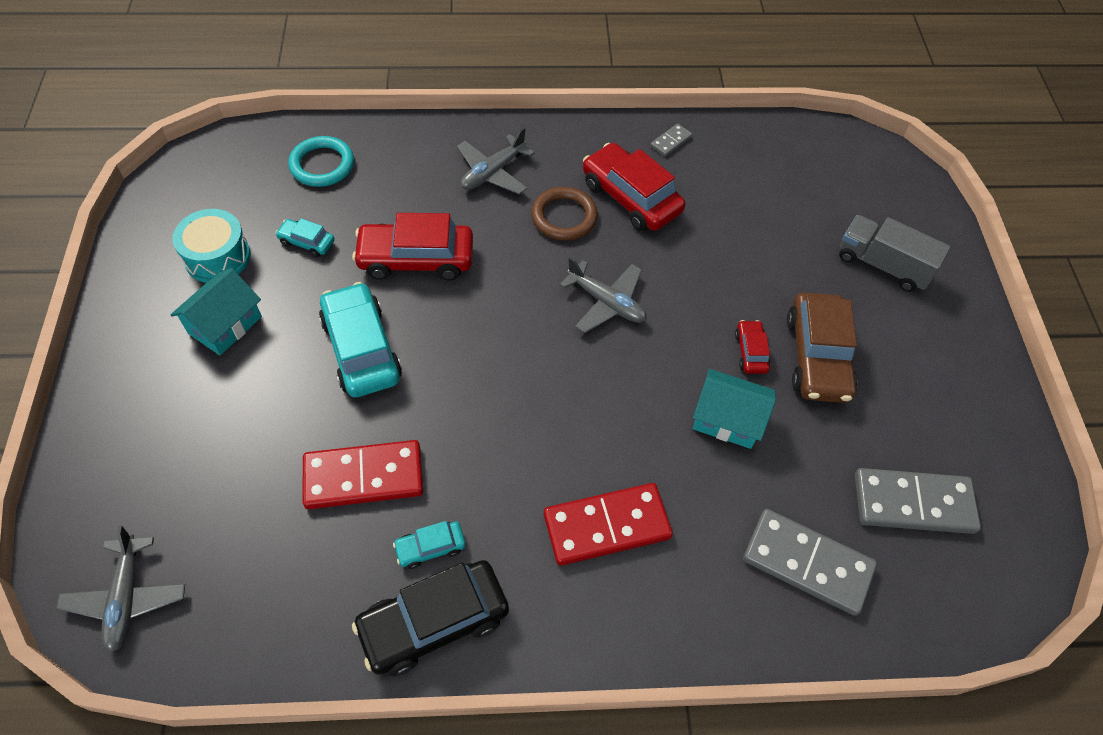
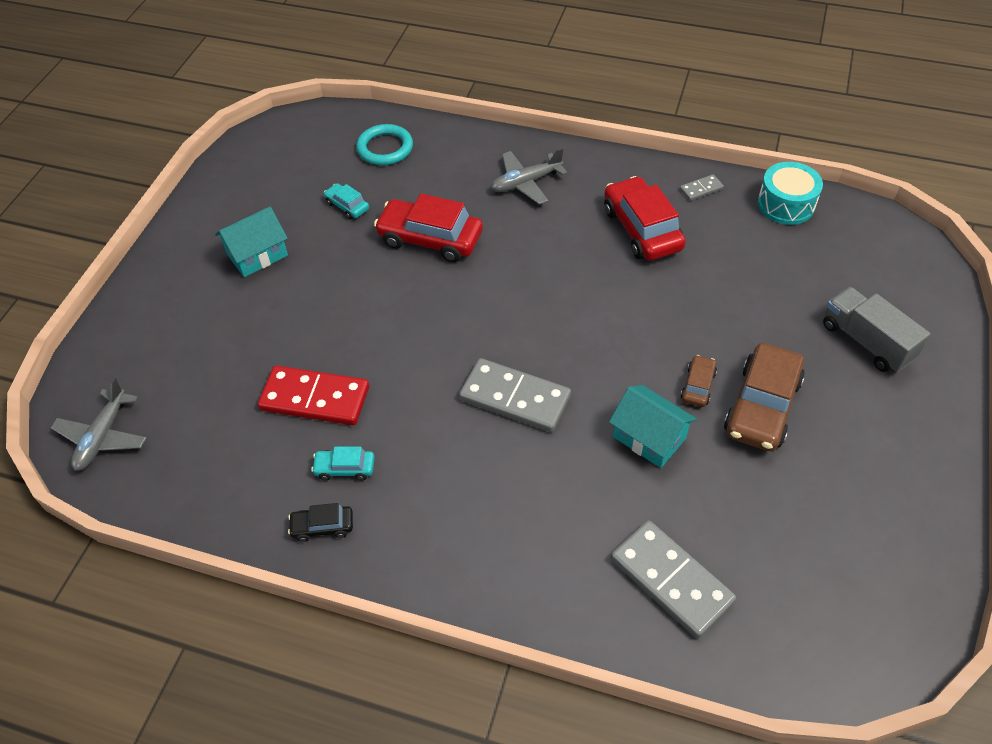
camera: 25 degrees right, 5 degrees down
turquoise drum [172,209,251,283] -> turquoise drum moved to [757,162,823,225]
turquoise car [319,282,402,397] -> none
black car [352,560,509,676] -> black car [288,503,353,542], size x0.49
brown ring [531,187,598,241] -> none
red domino [544,483,673,566] -> none
grey plane [560,257,646,333] -> none
red car [735,320,771,374] -> brown car [680,355,717,407]
grey domino [855,468,981,534] -> grey domino moved to [459,358,571,432]

